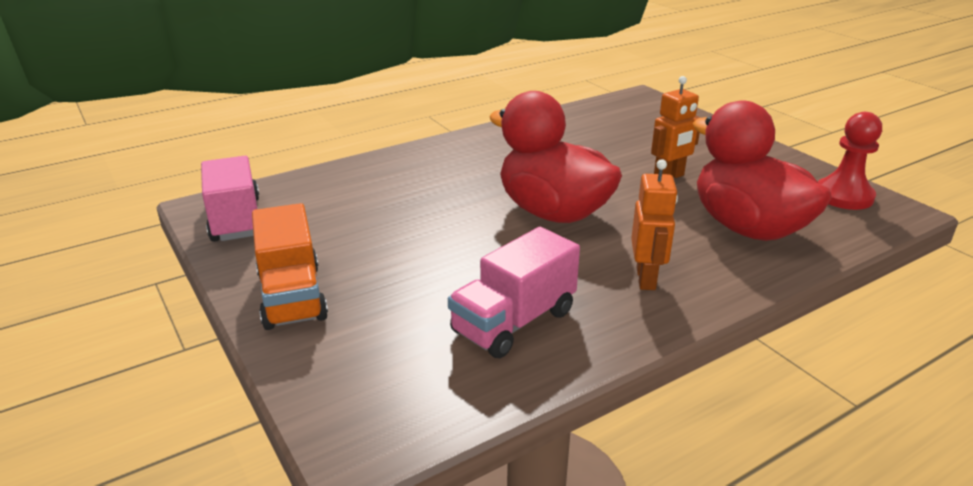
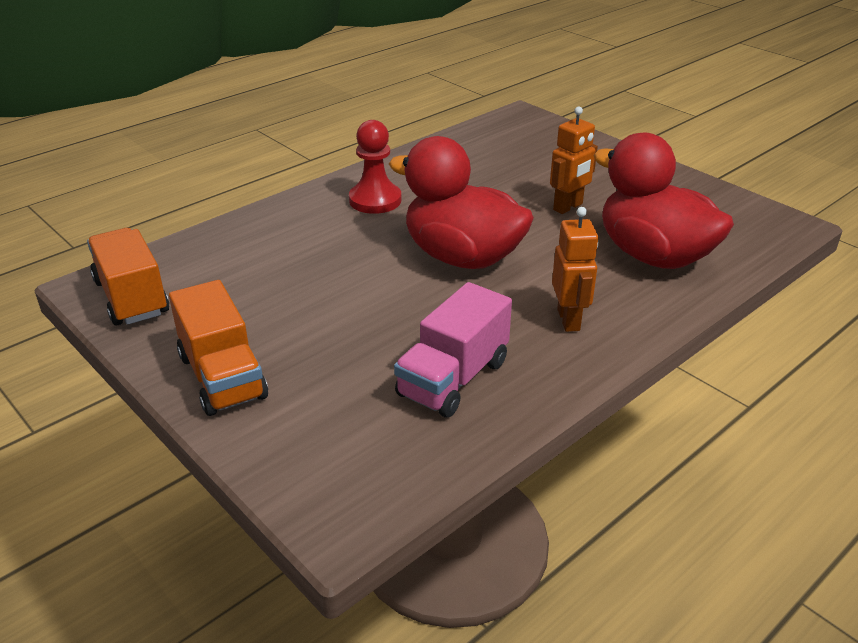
camera: 10 degrees left, 5 degrees up
pink truck [201,156,259,242] -> orange truck [87,228,169,325]
red pawn [818,112,882,210] -> red pawn moved to [349,120,401,214]

